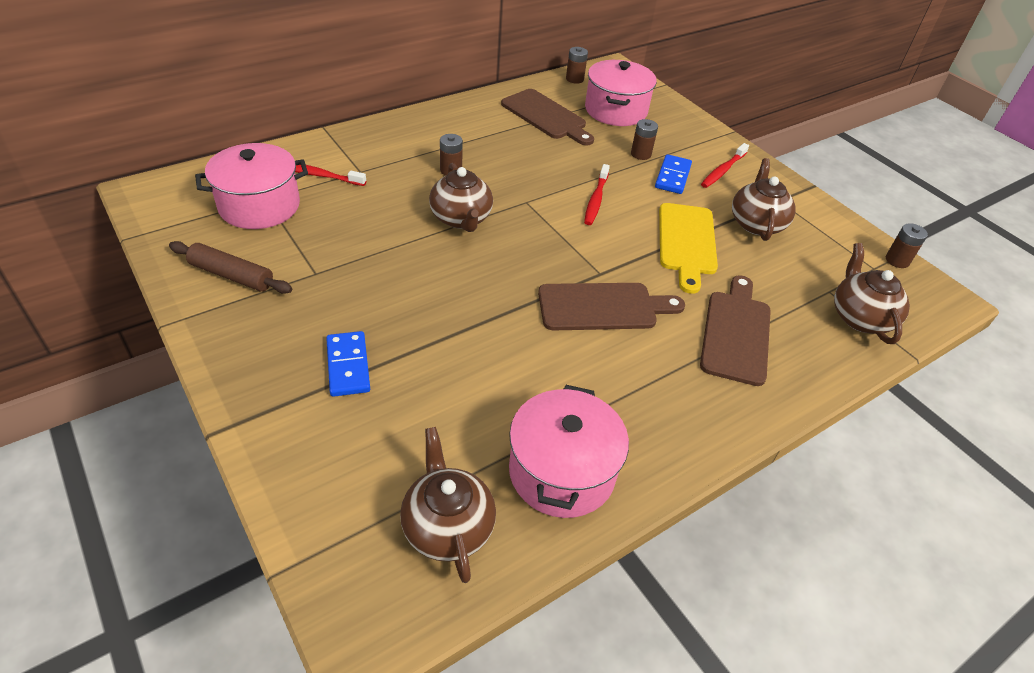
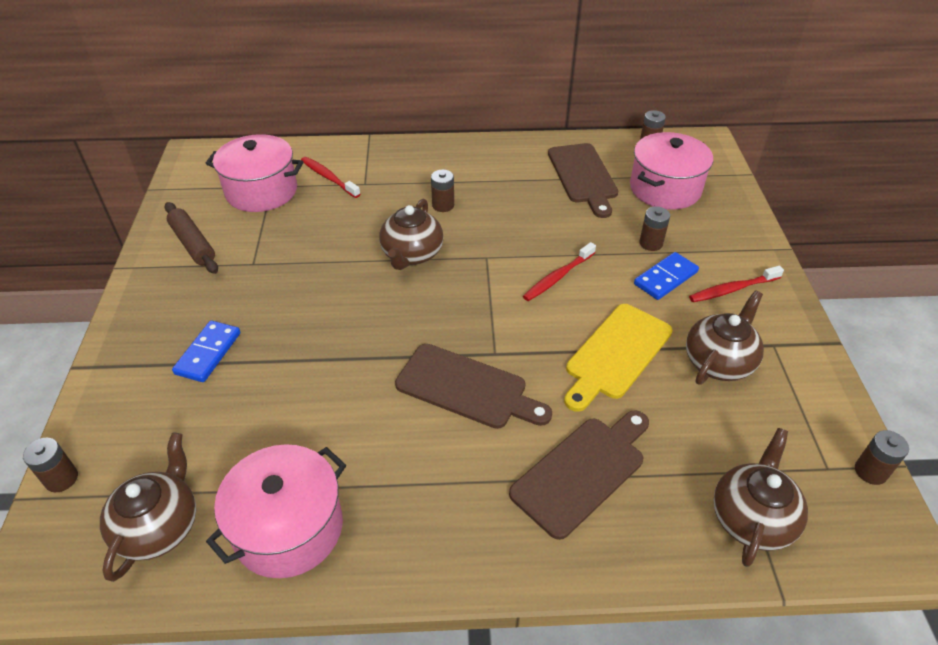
camera: 35 degrees right, 0 degrees up
none -> brown battery [23,438,78,492]

